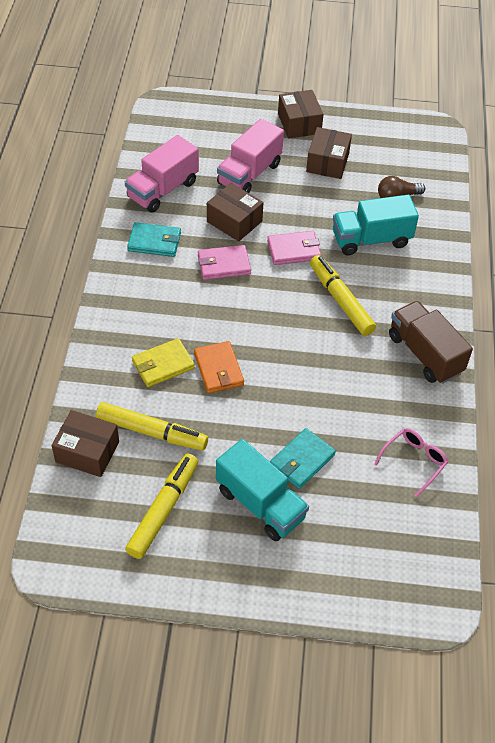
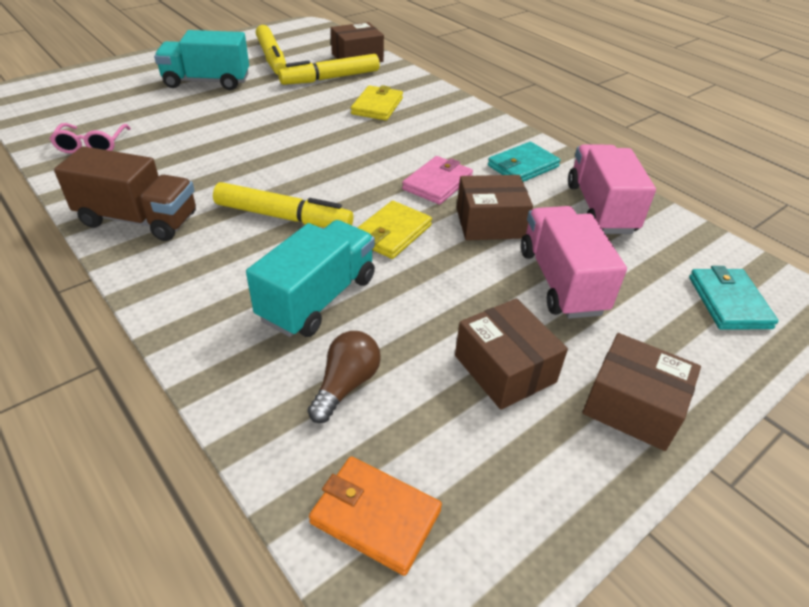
camera: 135 degrees right, 10 degrees down
orange wallet [194,341,244,393] -> orange wallet moved to [309,456,442,576]
pink wallet [267,231,321,265] -> yellow wallet [357,201,432,259]
turquoise wallet [270,428,336,489] -> turquoise wallet moved to [689,266,779,330]

